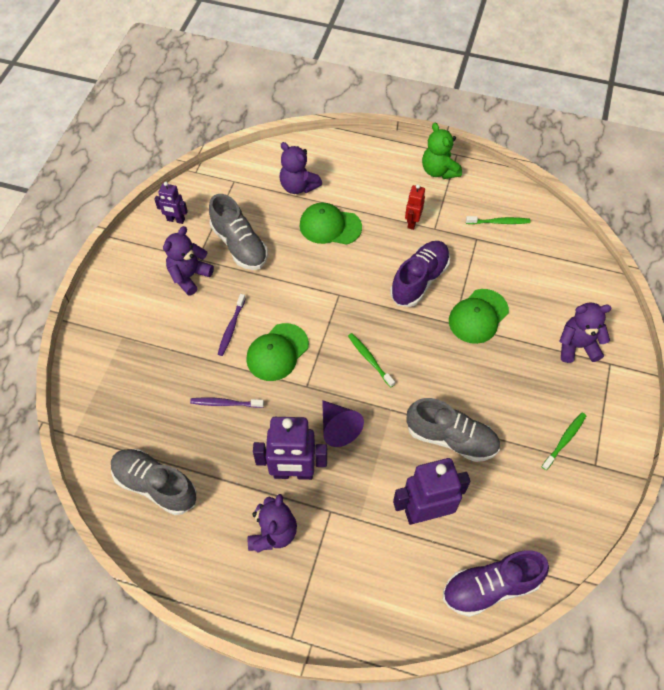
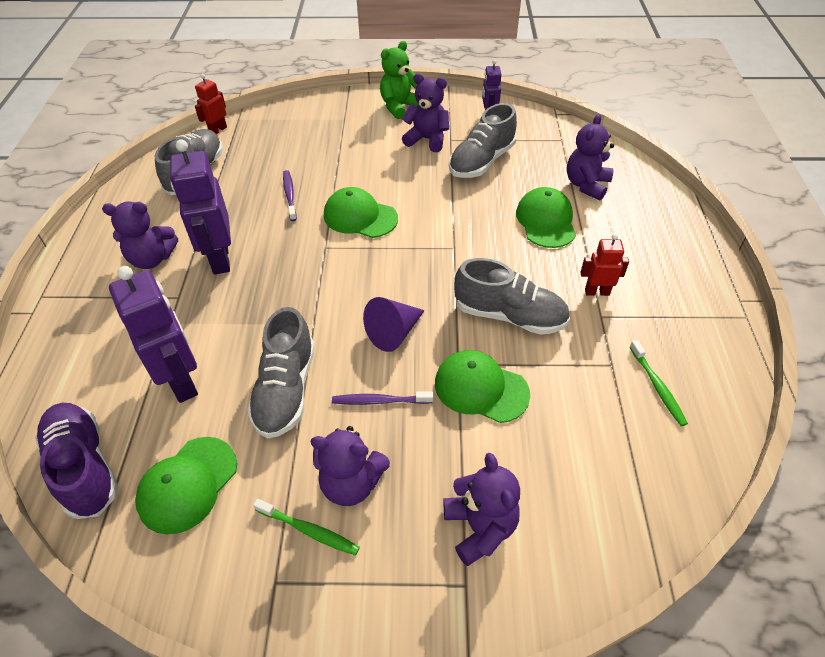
camera: 75 degrees right, 10 degrees down
purple toothbrush [218,294,246,356] -> purple toothbrush moved to [332,391,433,405]
purple cone [322,400,364,447] -> purple cone moved to [363,297,425,352]
green toothbrush [348,333,395,388] -> none
purple shoe [390,241,450,307] -> grey shoe [454,258,570,335]
green teddy bear [422,123,462,179] -> green teddy bear moved to [380,41,418,119]
none -> green cap [135,437,237,534]
none -> red robot [195,74,227,134]
none -> purple teddy bear [310,426,390,506]

